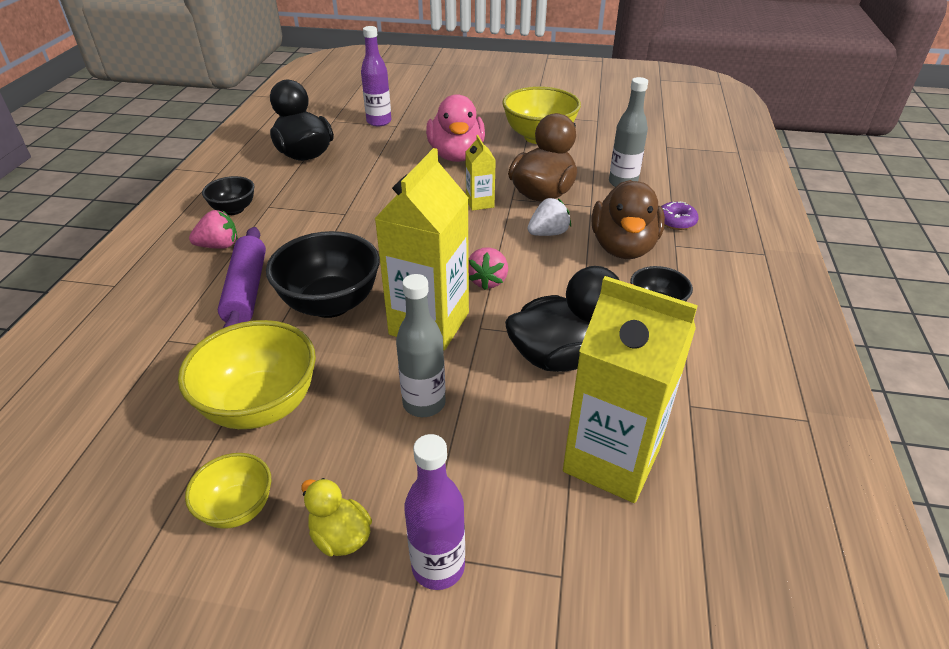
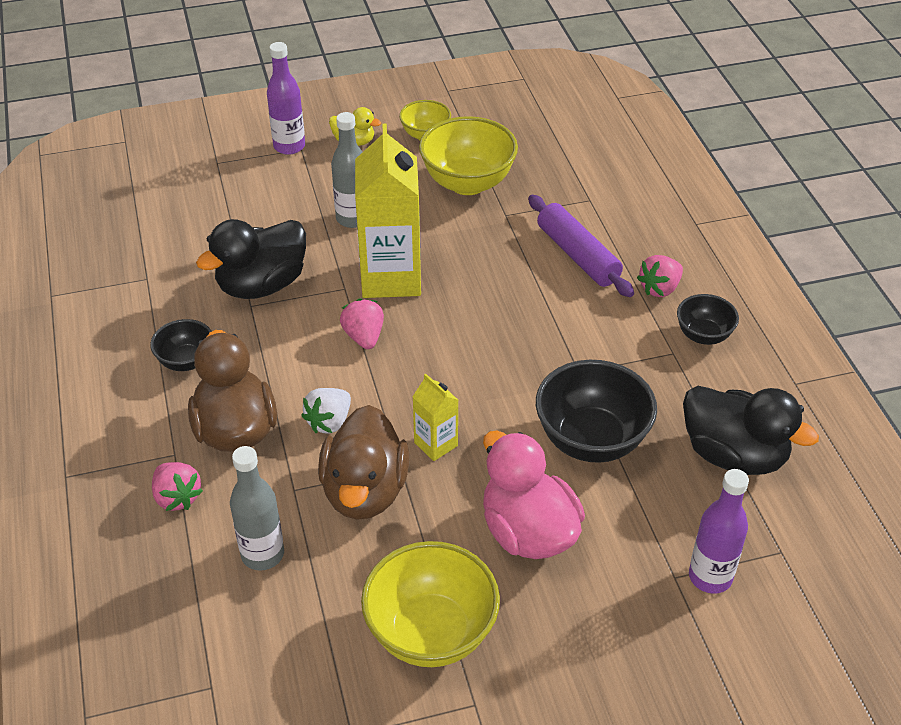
camera: 155 degrees right, 5 degrees up
black bowl [266,231,380,318] -> black bowl moved to [536,360,657,463]
yellow carton [563,276,698,503] -> none
purple donut [661,202,699,230] -> pink strawberry [152,462,203,511]

